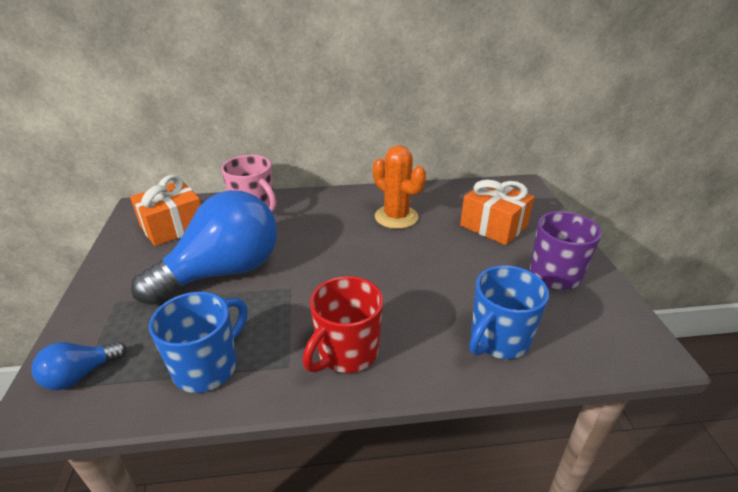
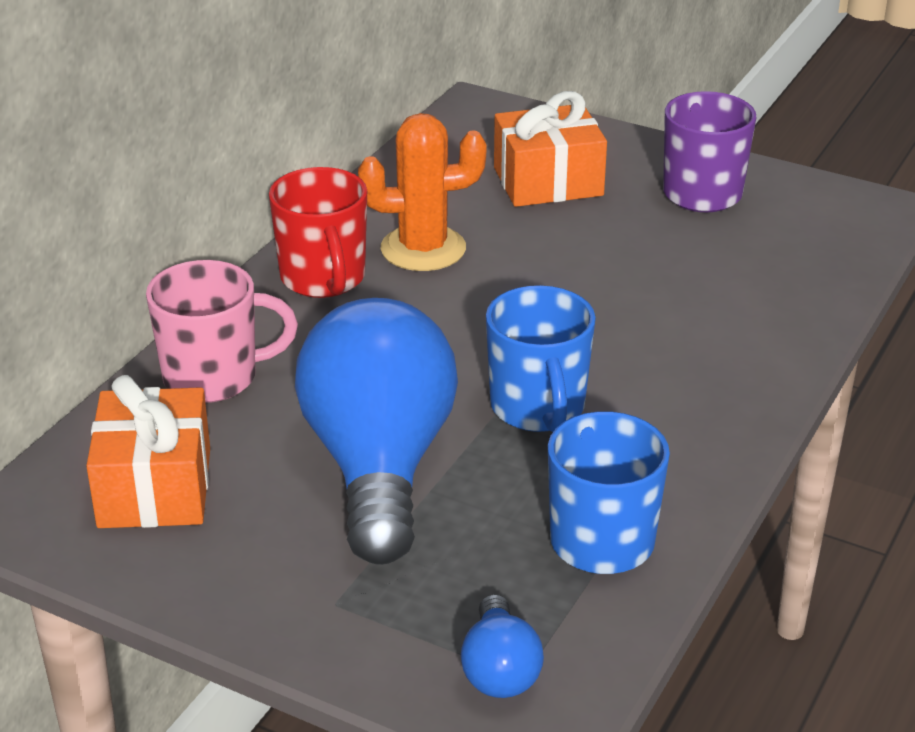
camera: 55 degrees left, 0 degrees up
red mug [303,276,383,373] -> red mug moved to [269,167,367,298]
blue mug [469,265,549,359] -> blue mug moved to [486,285,596,432]

